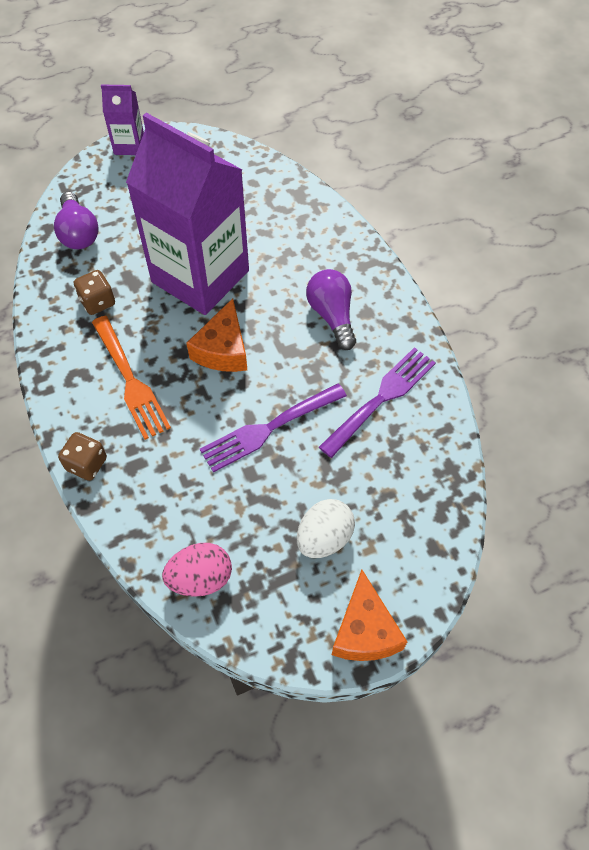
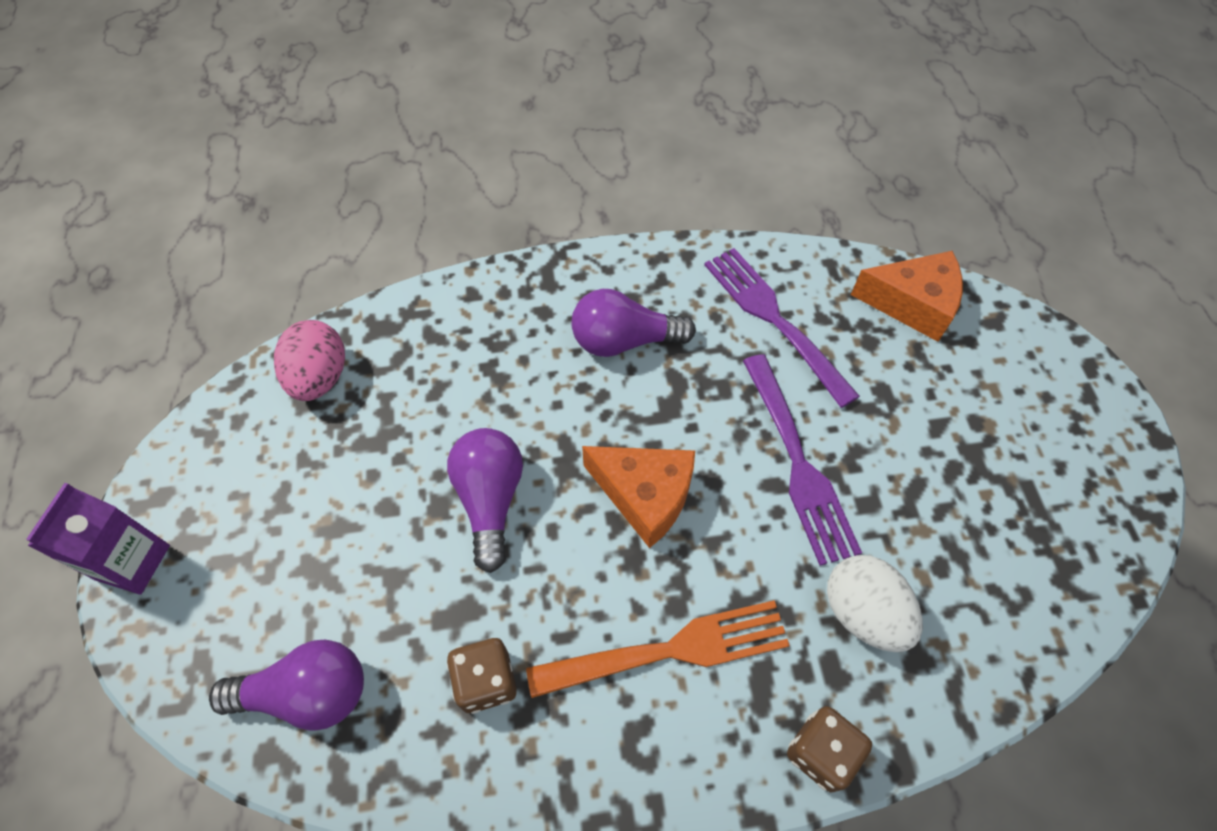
camera: 75 degrees left, 0 degrees up
purple carton [126,113,249,315] -> purple light bulb [447,428,523,573]
pink egg [162,543,232,597] -> pink egg moved to [274,320,345,401]
white egg [297,499,355,558] -> white egg moved to [827,555,923,652]
orange cheese [332,570,407,661] -> orange cheese moved to [851,251,963,342]

